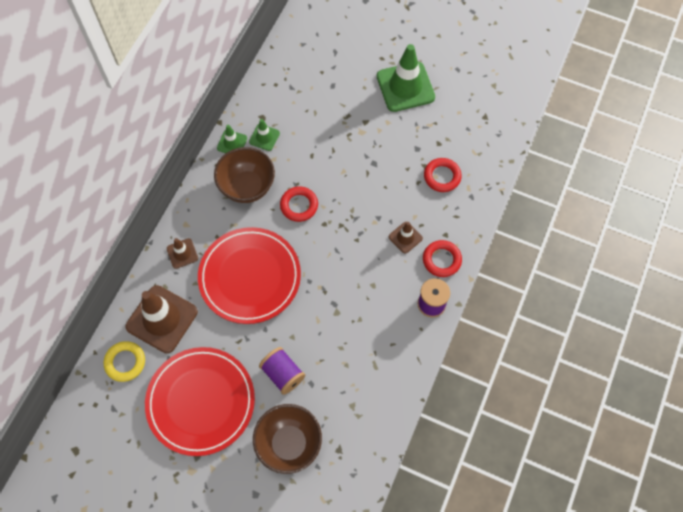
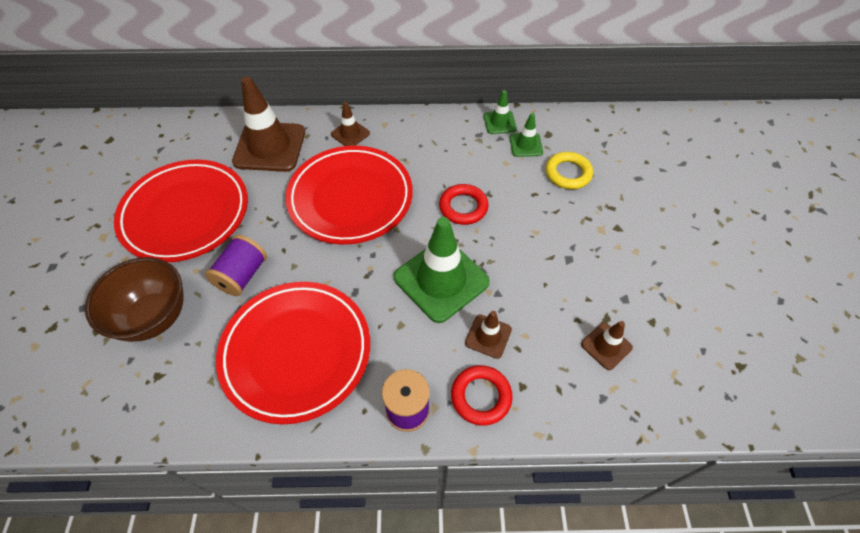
camera: 65 degrees right, 10 degrees down
yellow ring [104,341,145,382] -> yellow ring moved to [546,152,593,189]
brown bowl [214,147,275,203] -> none
green traffic cone [377,44,435,112] -> green traffic cone moved to [394,217,490,323]
red ring [424,158,462,192] -> brown traffic cone [581,321,633,370]
none -> red plate [216,282,370,425]

